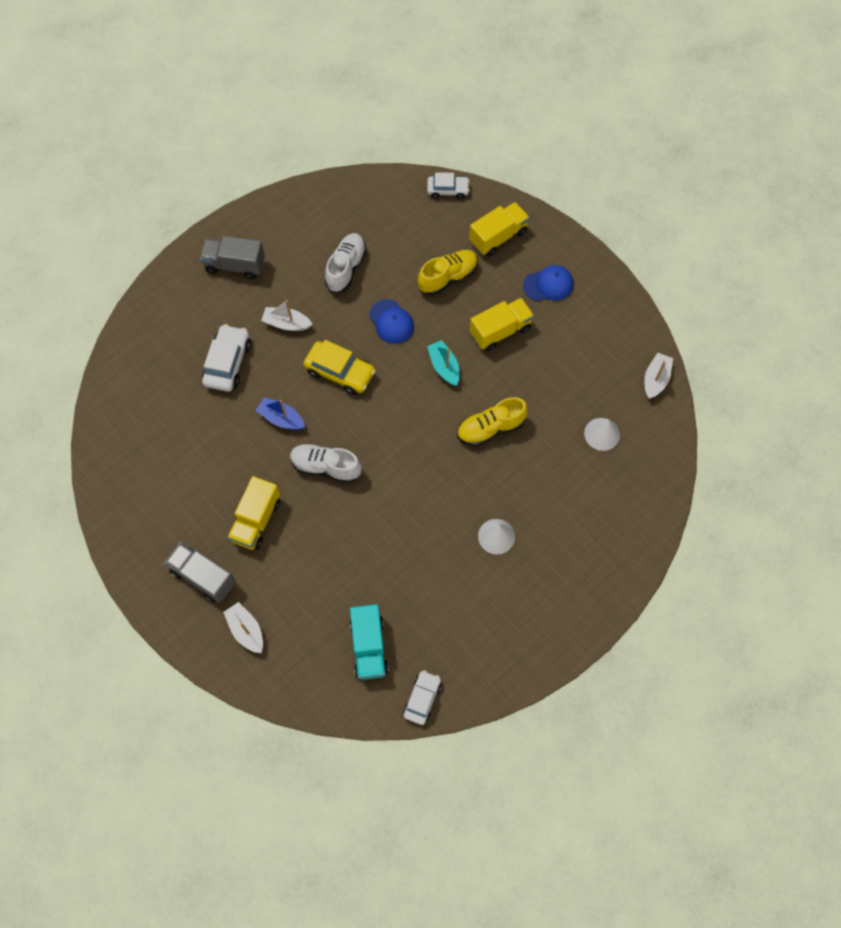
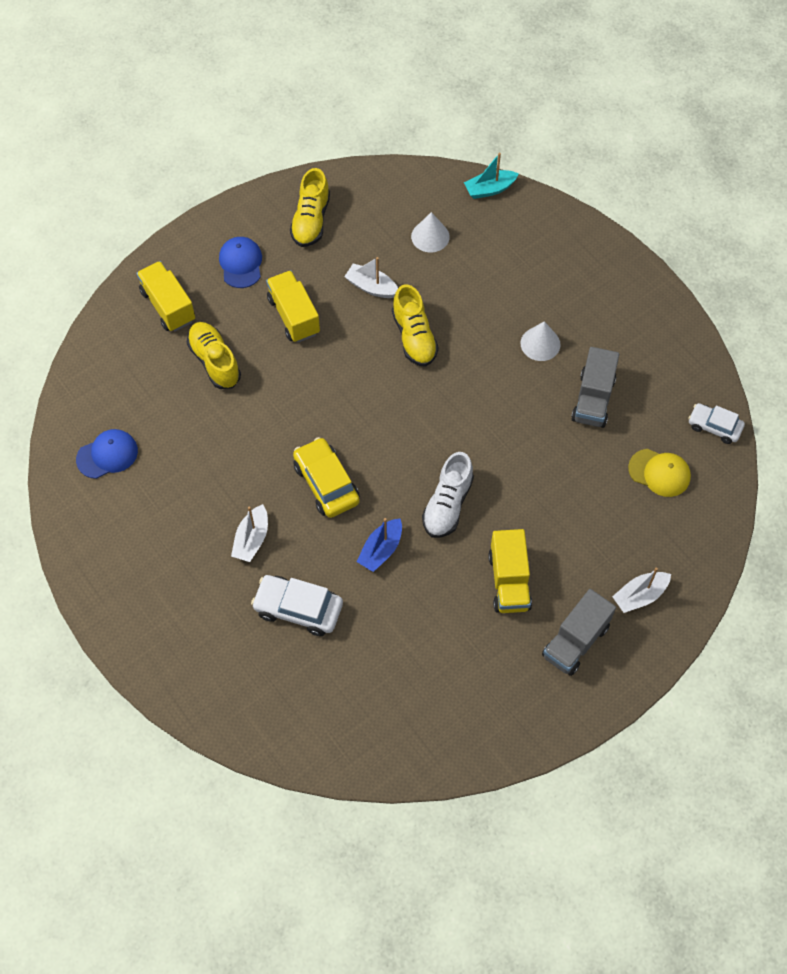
camera: 85 degrees left, 5 degrees down
grey truck [200,236,265,280] -> grey truck moved to [571,347,619,428]
yellow truck [227,476,280,550] -> yellow truck turned 60 degrees clockwise [488,529,532,613]
yellow car [303,340,376,395] -> yellow car turned 60 degrees counterclockwise [293,437,360,518]
white shoe [325,233,367,293] -> none
turquoise truck [350,604,389,680] -> yellow cap [628,449,691,497]
blue cap [369,299,414,344] -> blue cap moved to [76,429,138,479]
white car [427,172,470,199] -> none
turquoise boat [427,340,460,386] -> turquoise boat moved to [464,153,519,199]
white boat [644,353,673,399] -> white boat moved to [344,257,398,298]
none -> yellow shoe [290,168,330,247]

